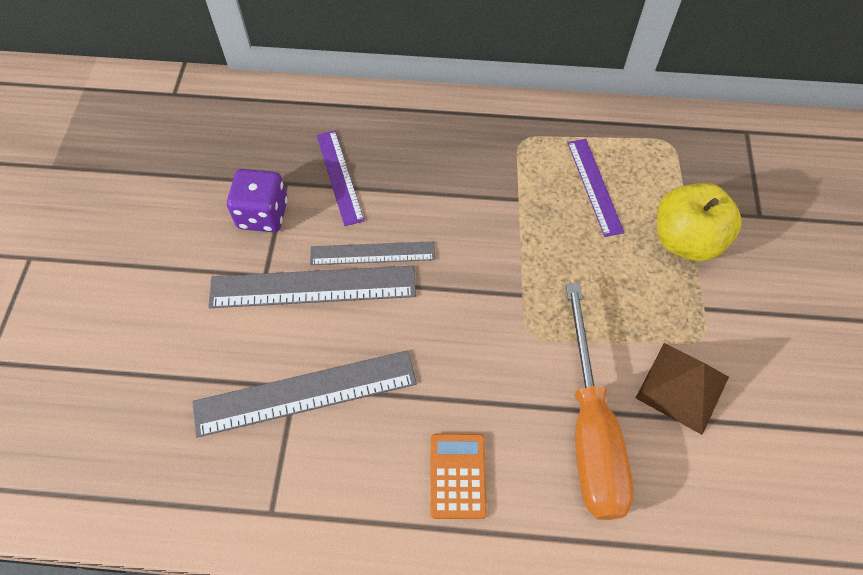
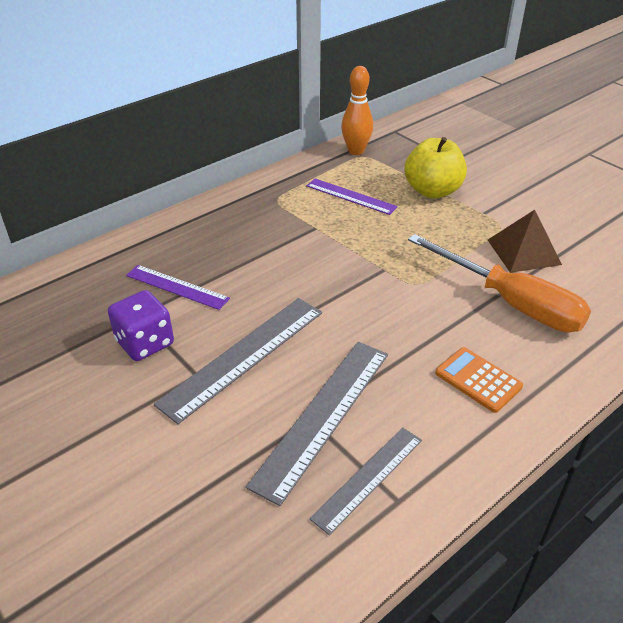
camera: 45 degrees left, 20 degrees down
grey ruler [310,241,435,265] -> grey ruler moved to [309,427,422,535]
none -> orange bowling pin [341,66,373,155]

